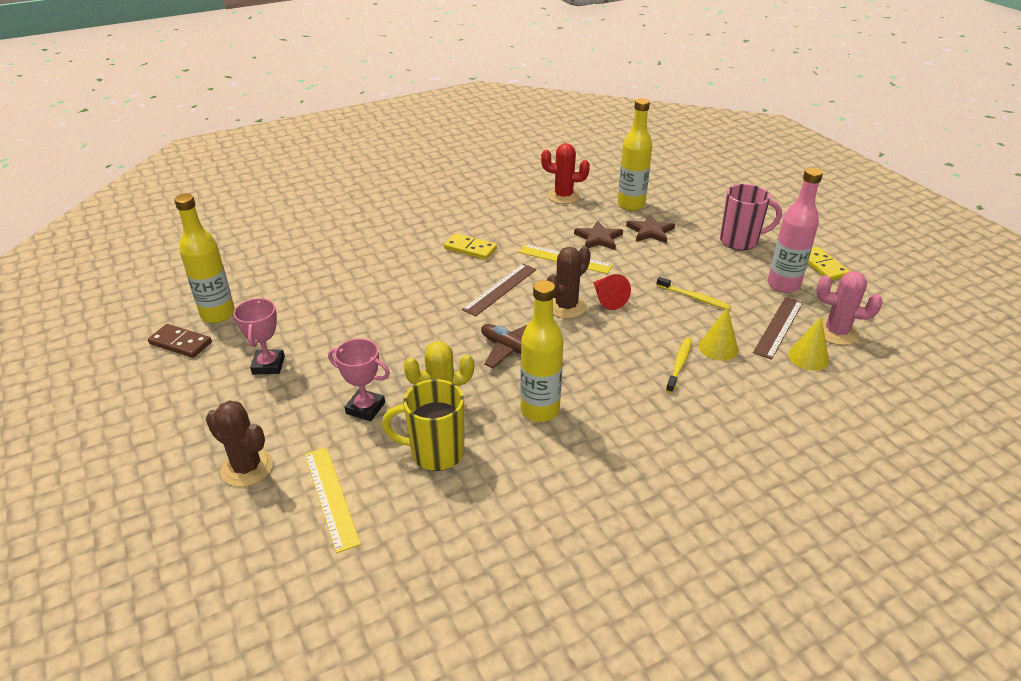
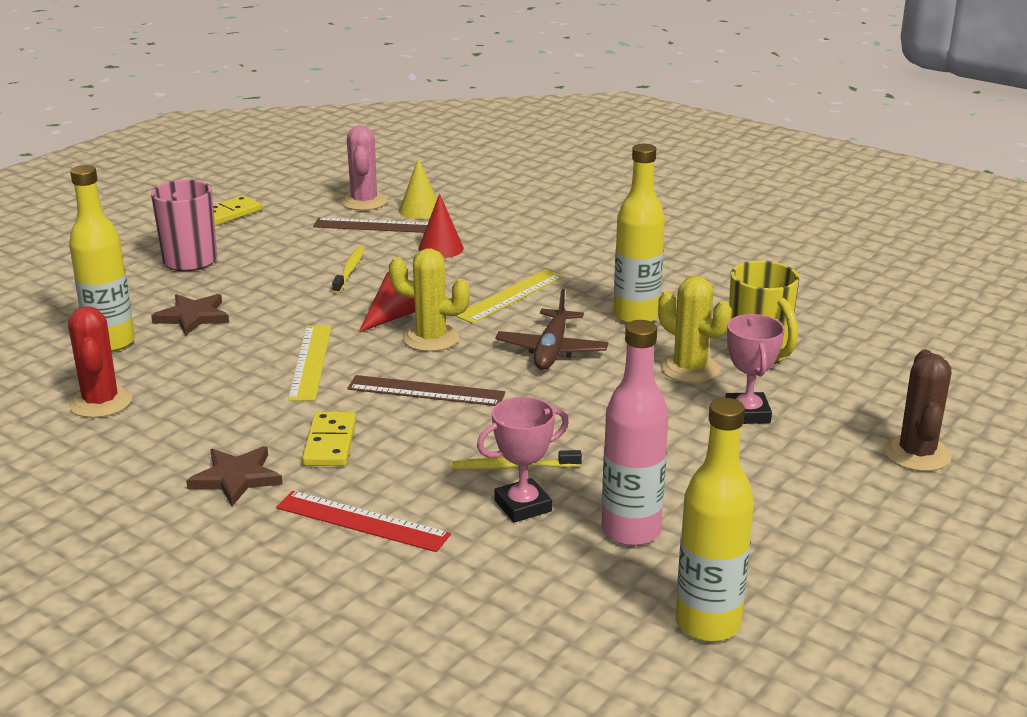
camera: 115 degrees left, 10 degrees down
brown domino [148,324,212,358] -> none
pink trophy [233,298,285,375] -> pink trophy moved to [477,397,569,523]
yellow ruler [305,447,361,553] -> yellow ruler moved to [455,269,563,324]
brown cactus [547,246,591,319] -> yellow cactus [389,248,470,352]
brown star [574,221,623,250] -> brown star moved to [186,446,283,506]
yellow toothbrush [666,337,692,393] -> yellow toothbrush moved to [451,450,582,470]
yellow cone [699,307,738,361] -> red cone [418,193,464,258]
pink bottle [768,168,823,293] -> pink bottle moved to [602,320,668,546]
none -> red ruler [276,491,451,552]

